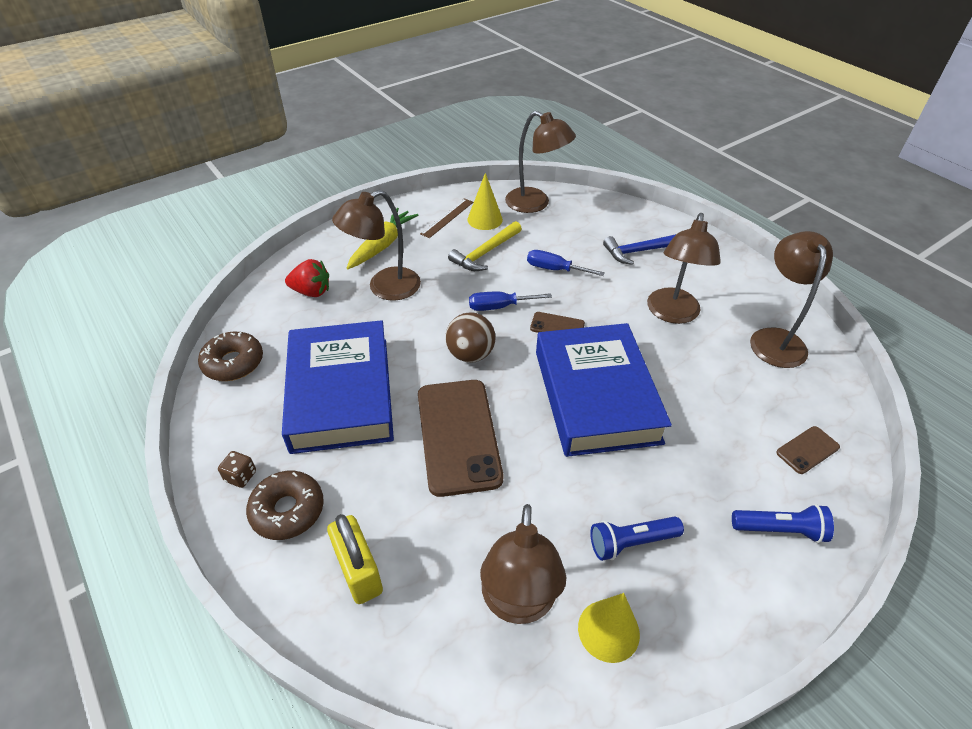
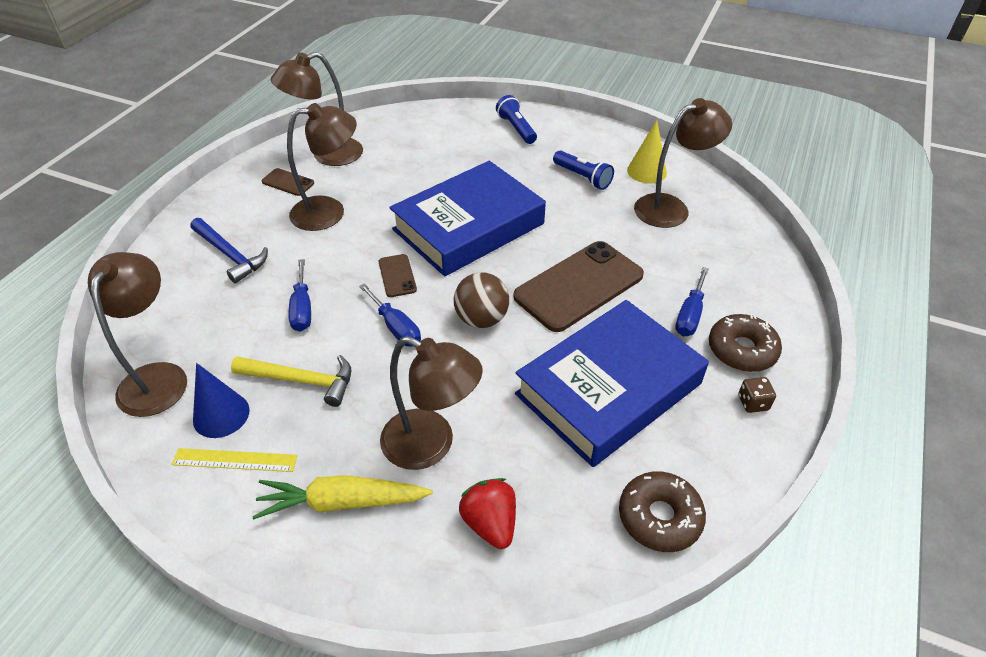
camera: 120 degrees left, 0 degrees up
yellow padlock [327,514,383,604] -> none
brown ruler [420,198,473,238] -> yellow ruler [171,448,298,472]
yellow cone [467,173,503,230] -> blue cone [193,363,250,438]
brown phone [776,426,840,474] -> brown phone moved to [262,168,314,196]
none -> blue screwdriver [675,267,709,336]

